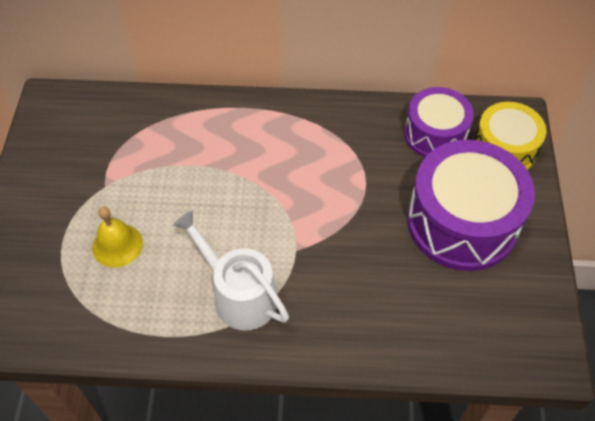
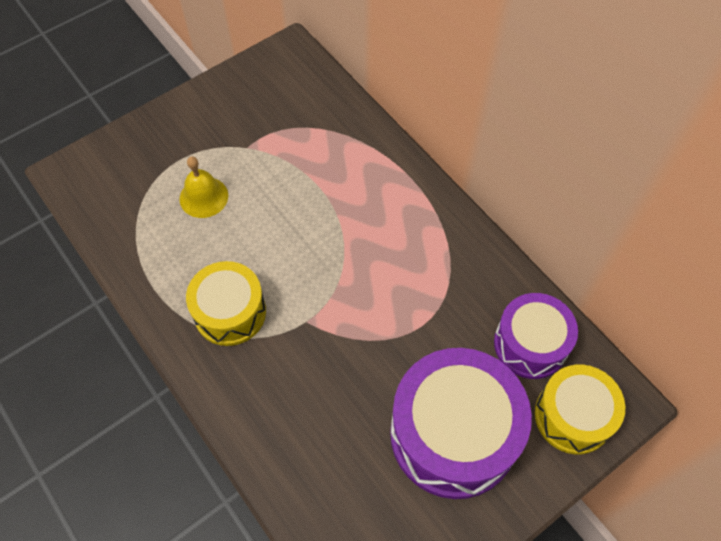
camera: 50 degrees right, 5 degrees up
white watering can [173,211,289,331] -> yellow drum [186,261,266,346]

